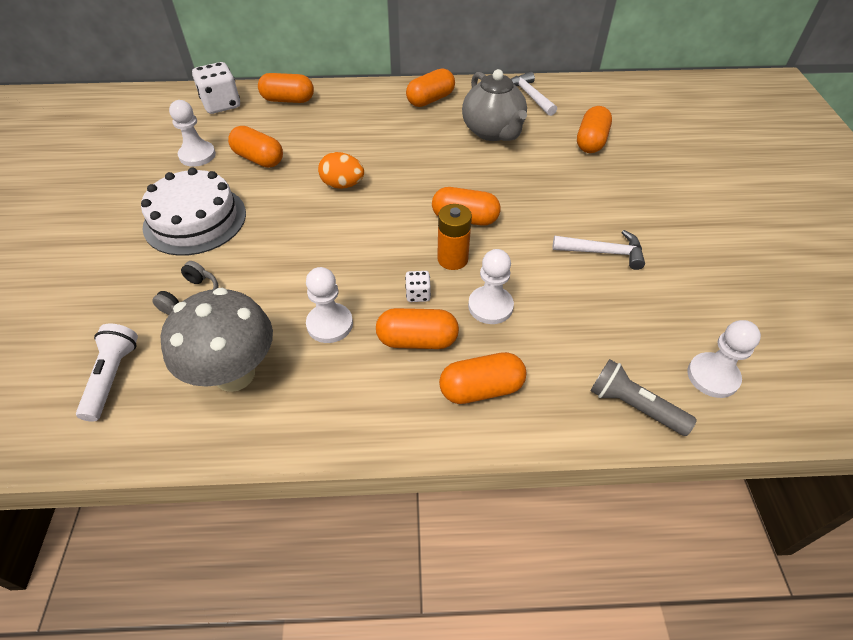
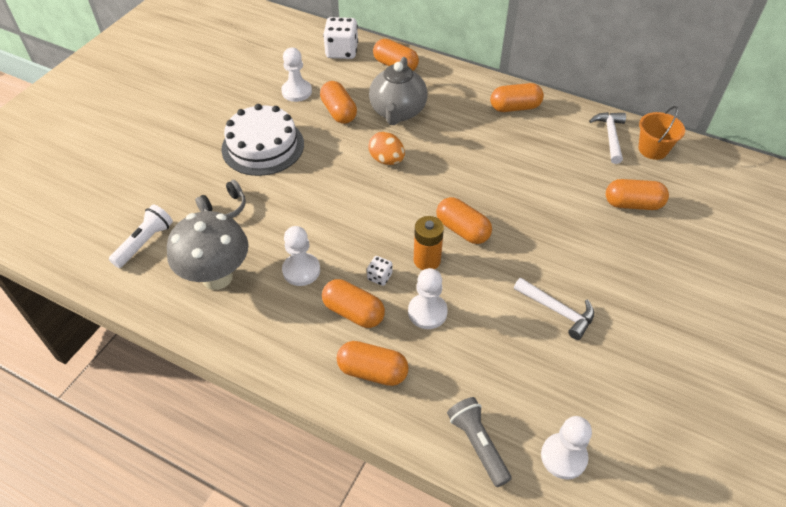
camera: 30 degrees right, 0 degrees up
grey teapot [462,69,527,141] -> grey teapot moved to [369,57,427,125]
orange capsule [577,106,612,153] -> orange capsule turned 45 degrees clockwise [606,179,669,210]
none -> orange bucket [638,106,685,160]

